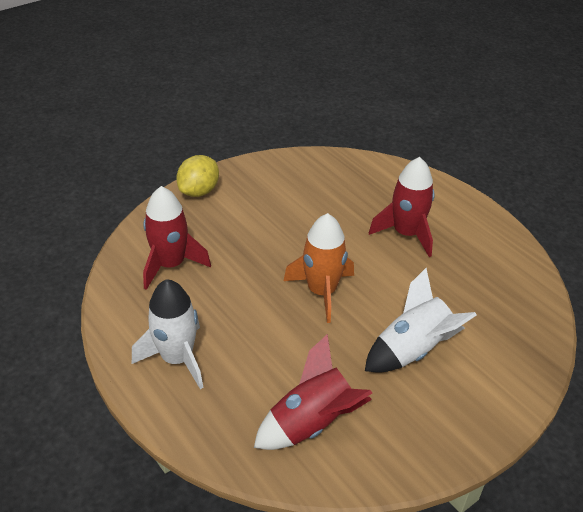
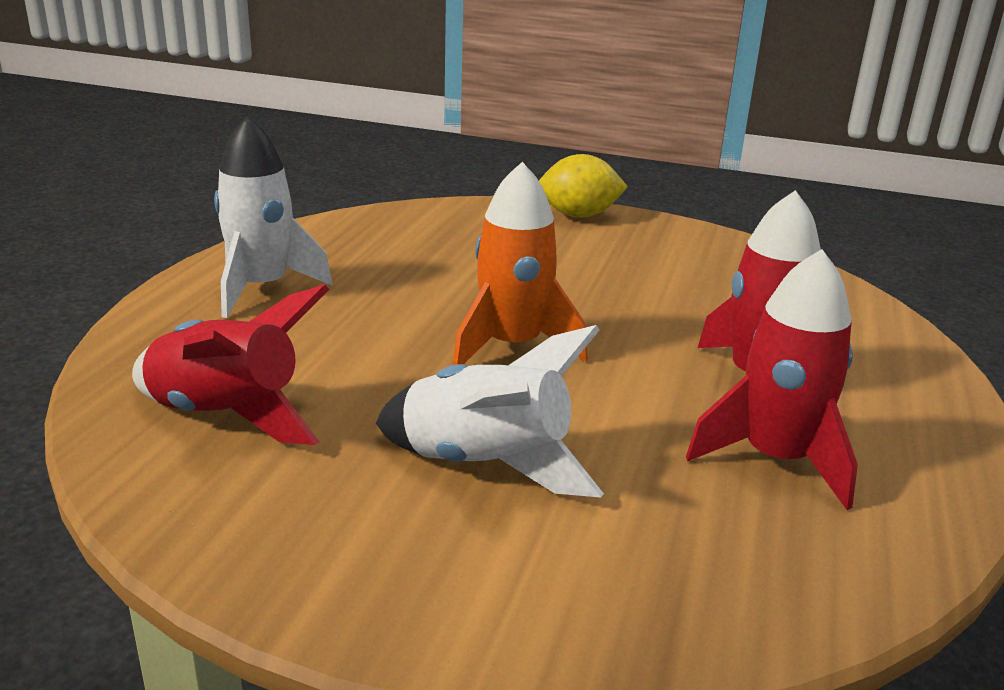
camera: 55 degrees right, 15 degrees down
red rocket [143,186,211,290] -> red rocket moved to [686,249,858,510]

